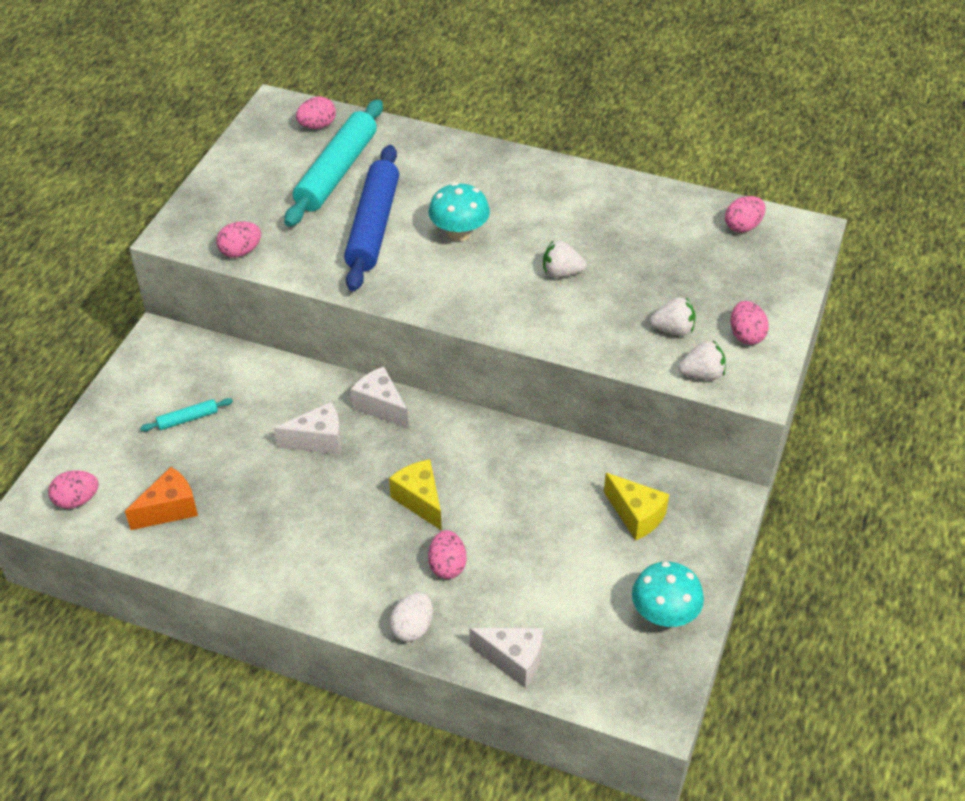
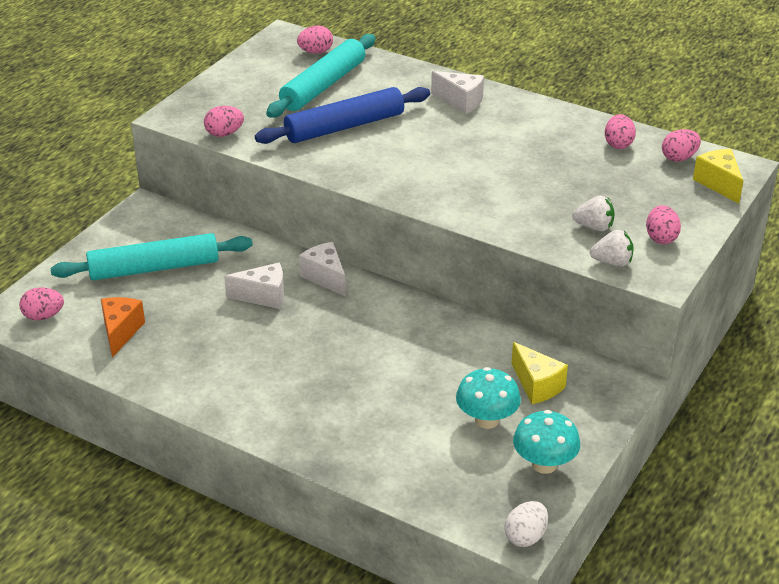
camera: 10 degrees right, 10 degrees down
orange cheese [125,467,198,530] -> orange cheese turned 60 degrees counterclockwise [101,297,145,358]
turquoise rolling pin [140,398,233,431] -> turquoise rolling pin [50,233,253,280], size x2.37
blue rolling pin [344,145,399,291] -> blue rolling pin turned 45 degrees clockwise [255,87,430,144]
yellow cheese [389,459,442,531] -> yellow cheese moved to [693,149,743,204]
white egg [389,592,433,642] -> white egg moved to [504,501,548,547]
pink egg [428,530,466,579] -> pink egg moved to [605,114,636,149]
turquoise mushroom [429,182,490,241] -> turquoise mushroom moved to [456,367,521,429]
white cheese [470,628,543,688] -> white cheese moved to [431,71,484,114]
white strawberry [543,241,586,277] -> none

